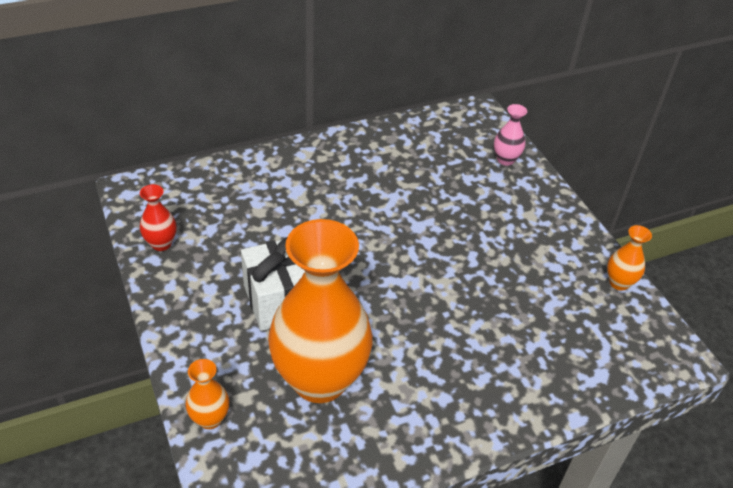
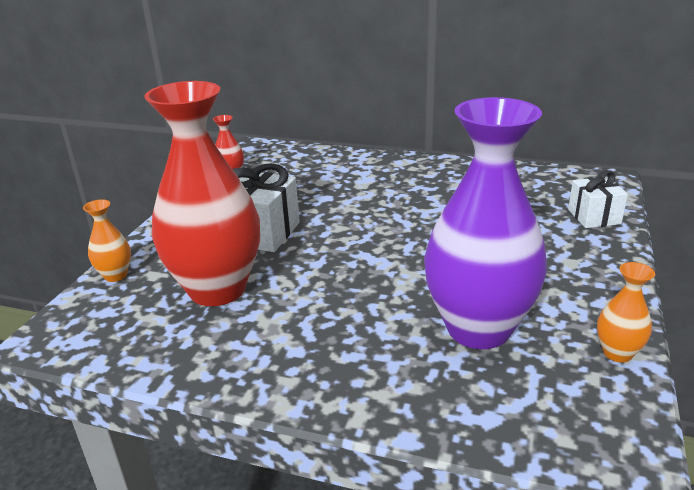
camera: 45 degrees right, 15 degrees down
orange vase [268,219,373,403] -> red vase [144,81,260,306]
pink vase [494,104,527,166] -> white gift [568,170,628,228]
none -> purple vase [424,97,547,349]

